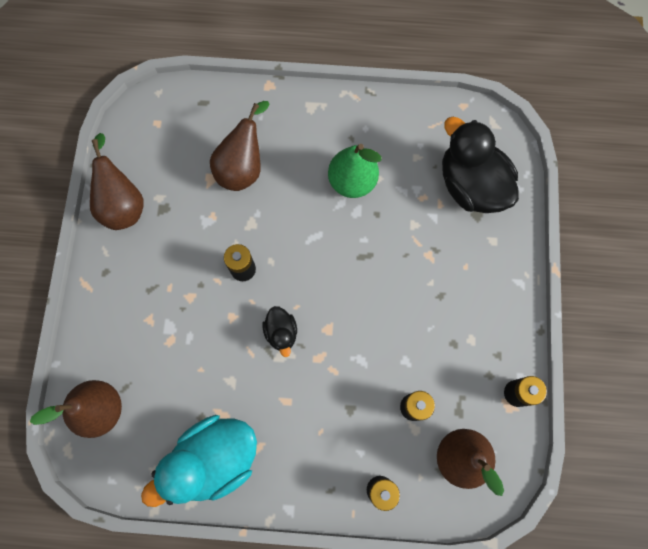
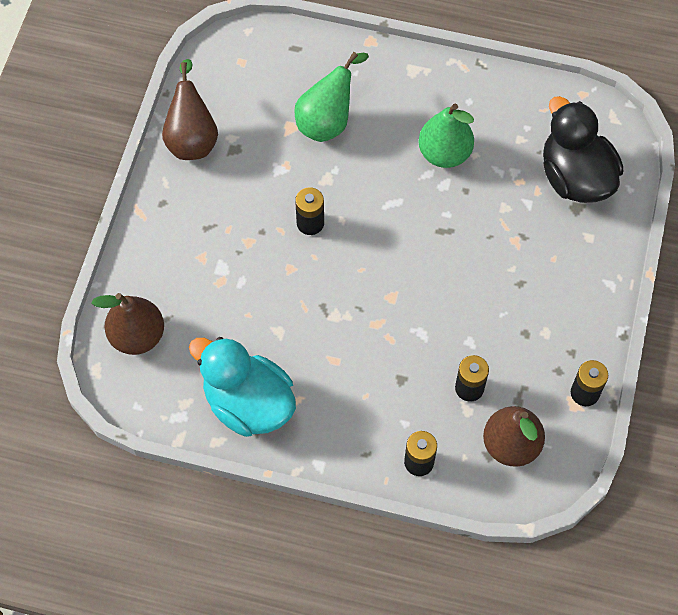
camera: 10 degrees right, 10 degrees down
turquoise duck [141,415,257,507] -> turquoise duck turned 60 degrees clockwise [189,337,296,437]
brown pear [210,101,270,191] -> green pear [294,52,369,142]
black duck [262,306,297,357] -> none

